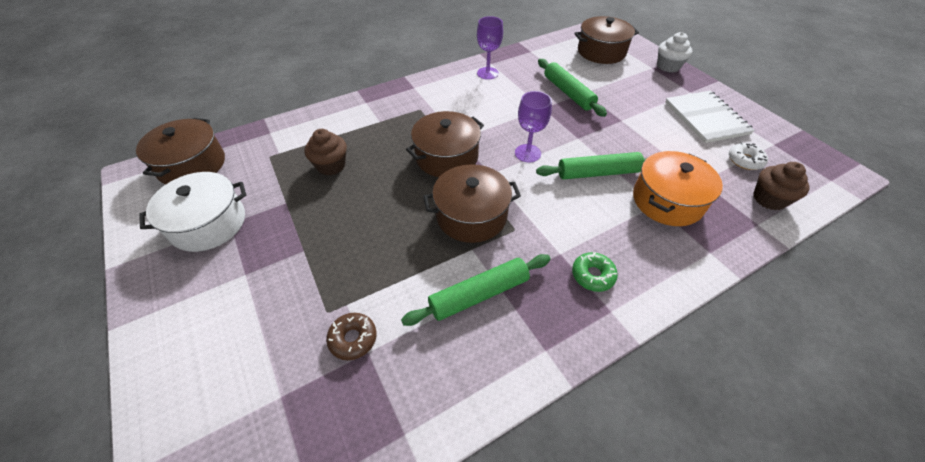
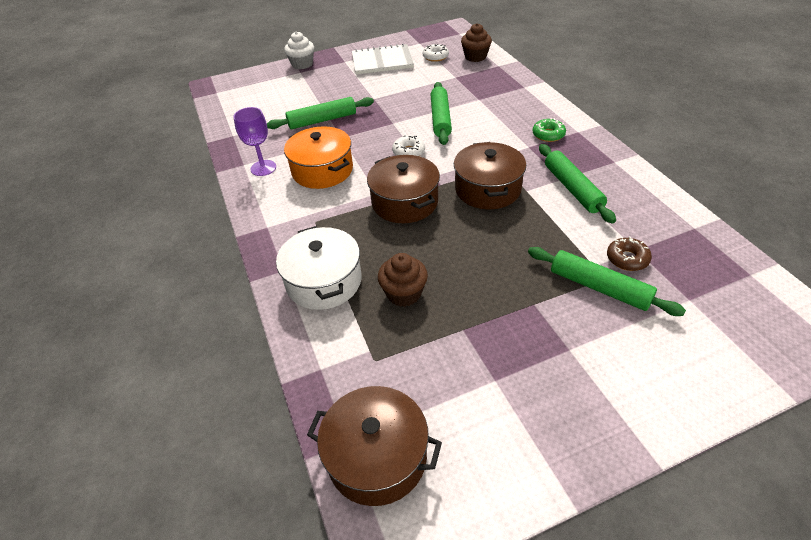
camera: 80 degrees left, 5 degrees down
white pot [139,172,246,252] -> white pot moved to [276,226,362,310]
purple goblet [515,91,552,162] -> white donut [392,135,425,156]
brown pot [574,16,639,64] -> none
orange pot [633,151,723,226] -> orange pot moved to [284,126,353,189]
none -> green rolling pin [528,247,686,316]

